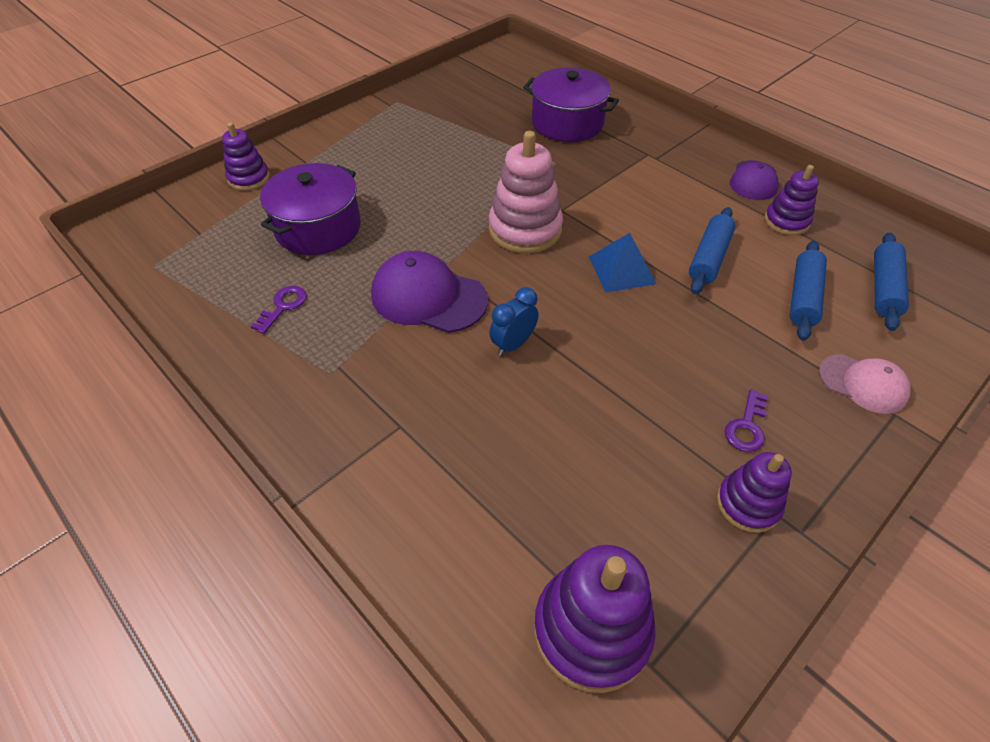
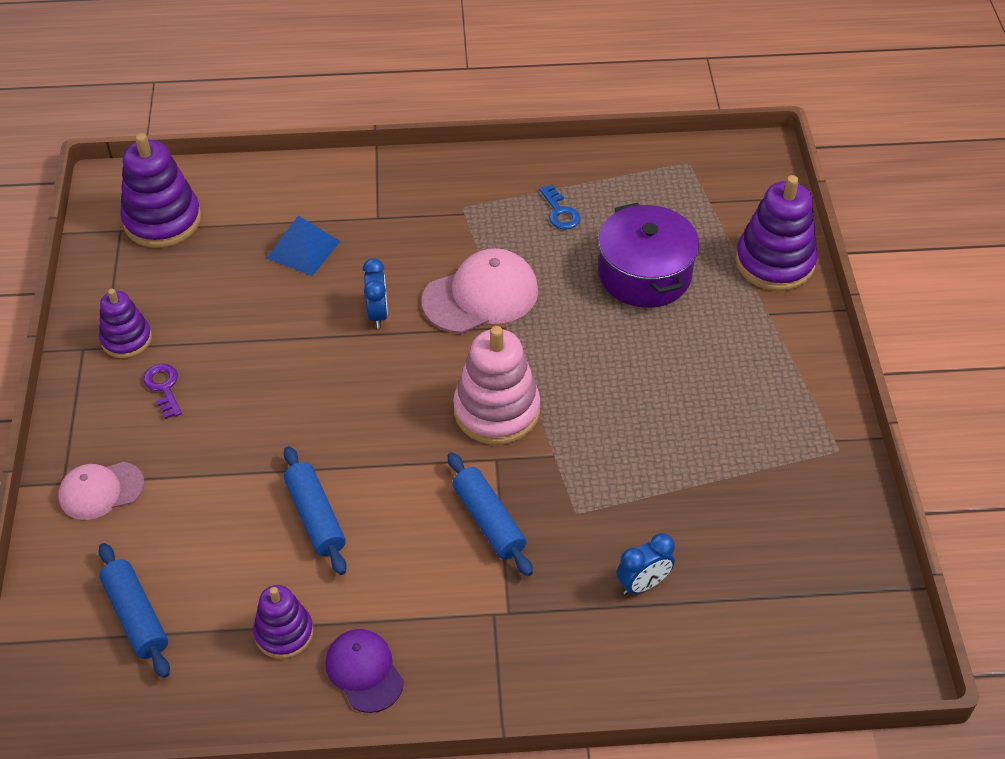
camera: 130 degrees right, 0 degrees up
purple stacking toy [222,123,270,191] -> purple stacking toy [735,175,818,291], size x1.65
purple key [250,286,307,334] -> blue key [539,185,581,229]
purple cap [371,251,488,333] -> pink cap [422,248,538,334]
purple pot [523,67,619,142] -> blue clock [617,533,675,595]
blue pyramid [589,233,656,293] -> blue pyramid moved to [267,216,340,276]
blue rolling pin [790,240,827,341] -> blue rolling pin moved to [448,452,533,576]

